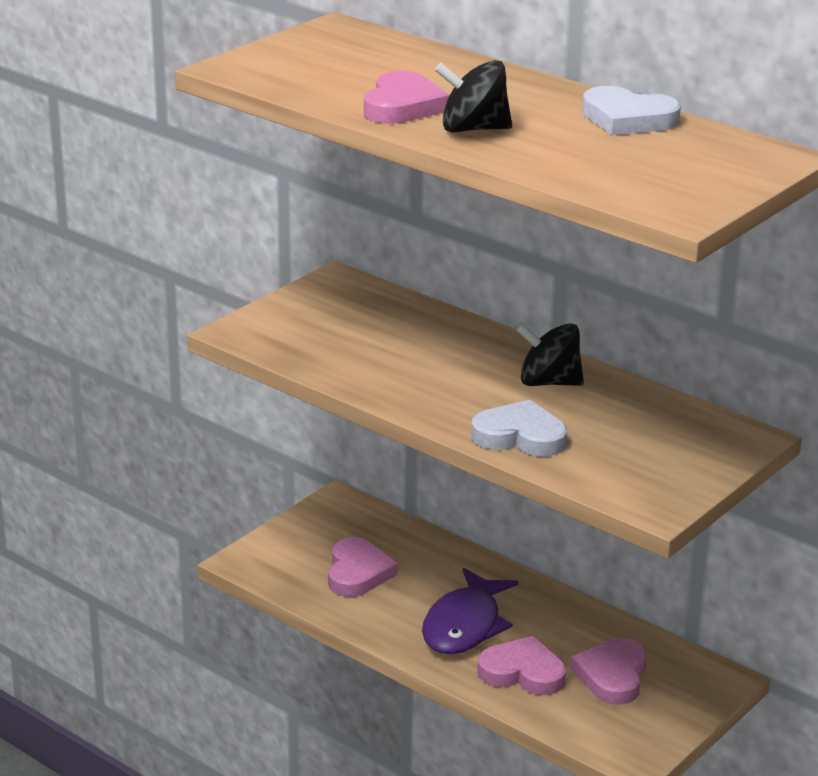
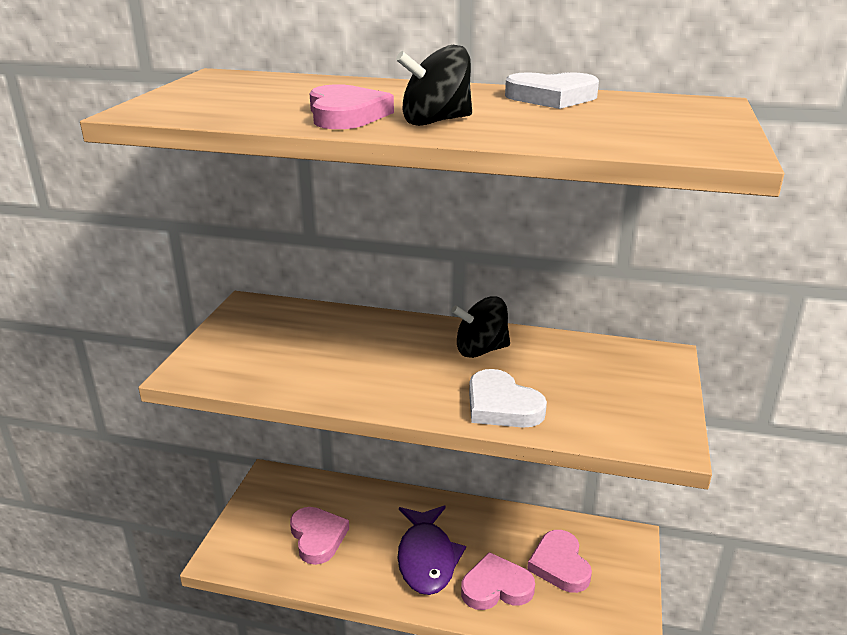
camera: 25 degrees left, 0 degrees up
white heart [471,400,567,457] -> white heart turned 120 degrees counterclockwise [469,369,547,428]

